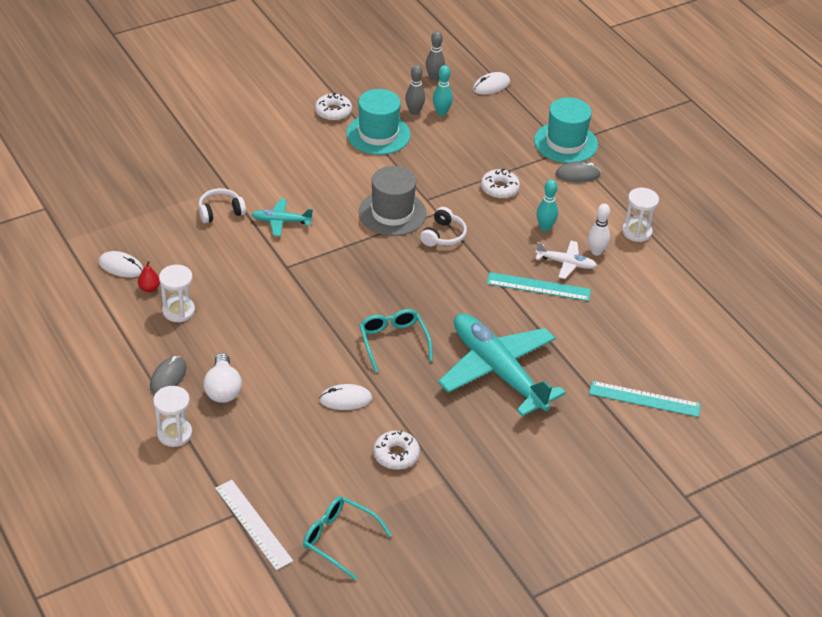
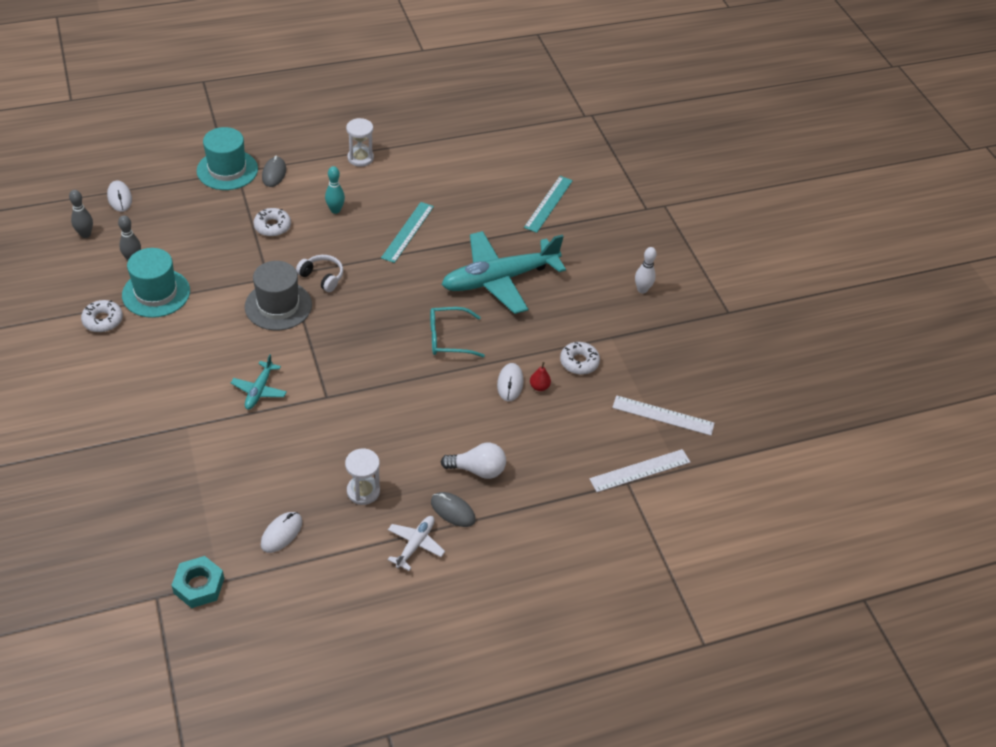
camera: 80 degrees left, 5 degrees up
red pear [138,261,160,292] -> red pear moved to [530,362,551,391]
white hourglass [153,386,192,447] -> none
white headphones [199,188,246,223] -> none
turquoise glasses [303,496,392,580] -> white ruler [612,395,715,436]
turquoise bowling pin [433,65,453,116] -> none
white plane [535,241,597,279] -> white plane moved to [388,516,445,571]
white bowling pin [588,204,610,256] -> white bowling pin moved to [635,247,657,294]
none -> turquoise nut [171,556,224,608]

